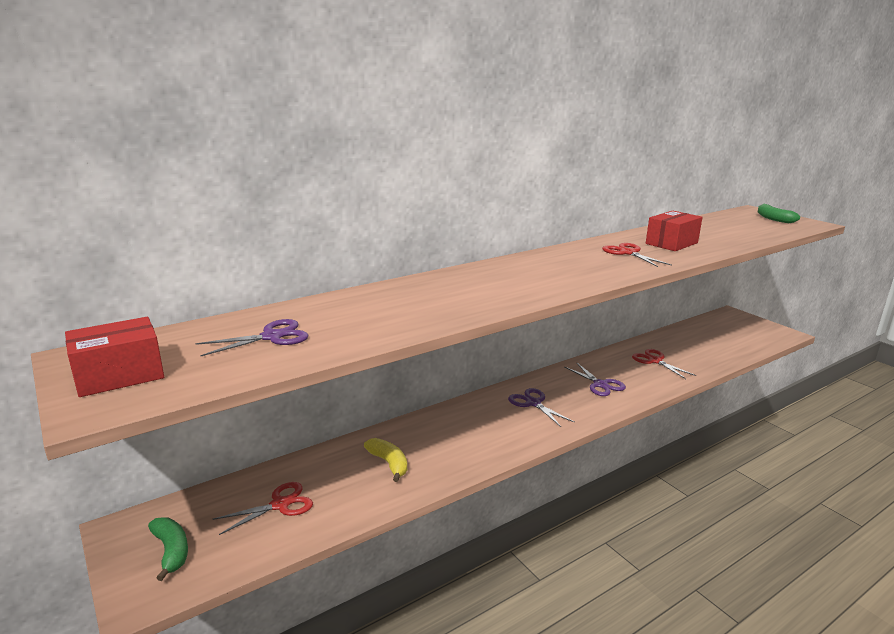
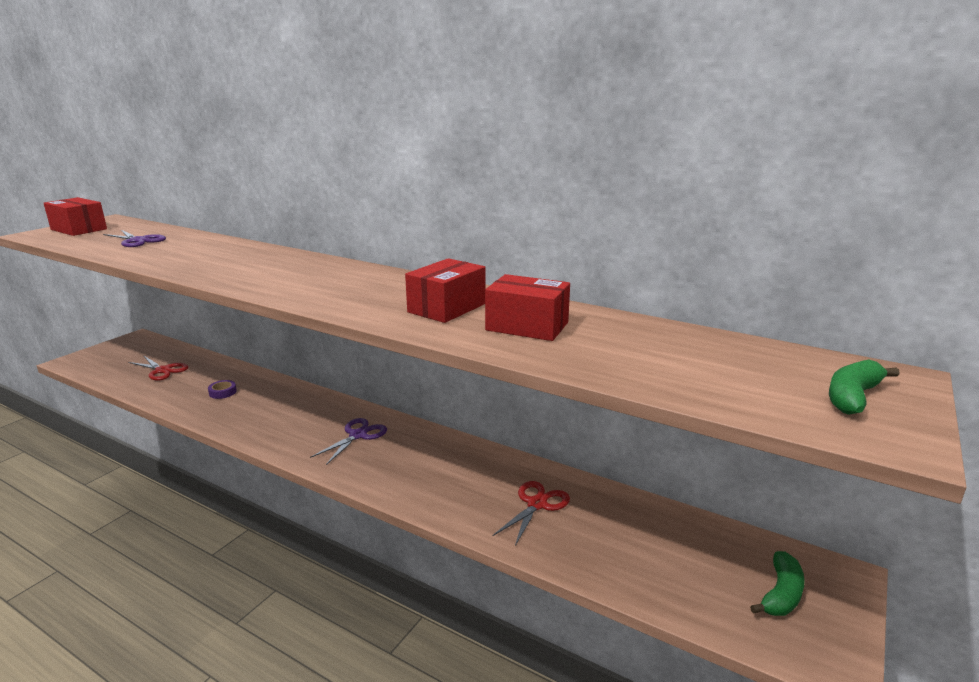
camera: 65 degrees right, 0 degrees up
green banana [148,518,188,581] -> green banana moved to [750,551,805,616]
yellow banana [364,438,407,482] -> purple tape [208,380,237,399]
purple scissors [565,362,626,396] -> none
red scissors [602,243,672,267] -> red box [405,258,486,323]

